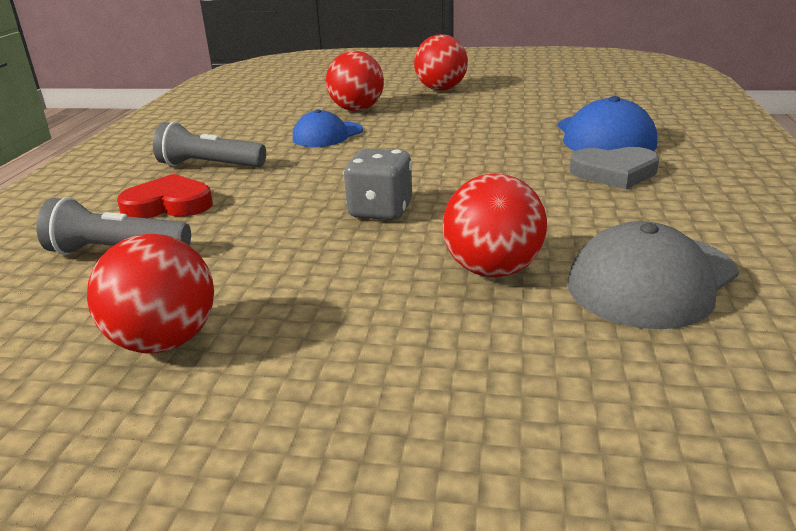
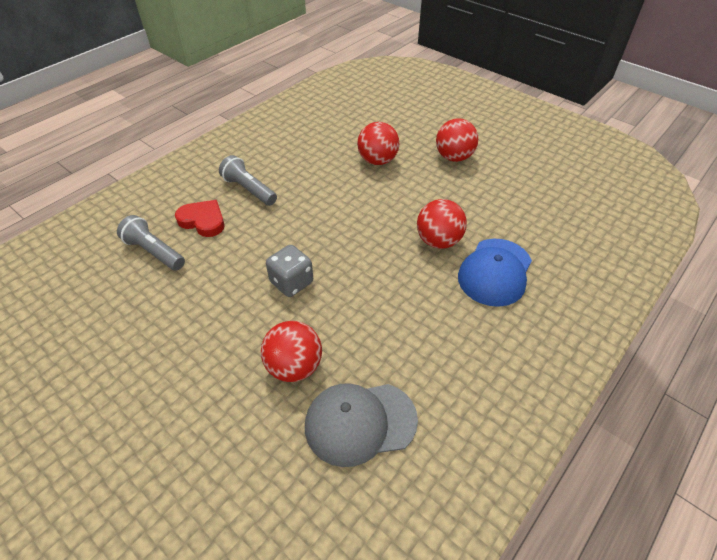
camera: 30 degrees right, 20 degrees up
red ball [87,234,214,353] -> red ball moved to [417,199,467,249]
blue cap [293,109,363,147] -> none
grey heart [570,147,659,189] -> none

